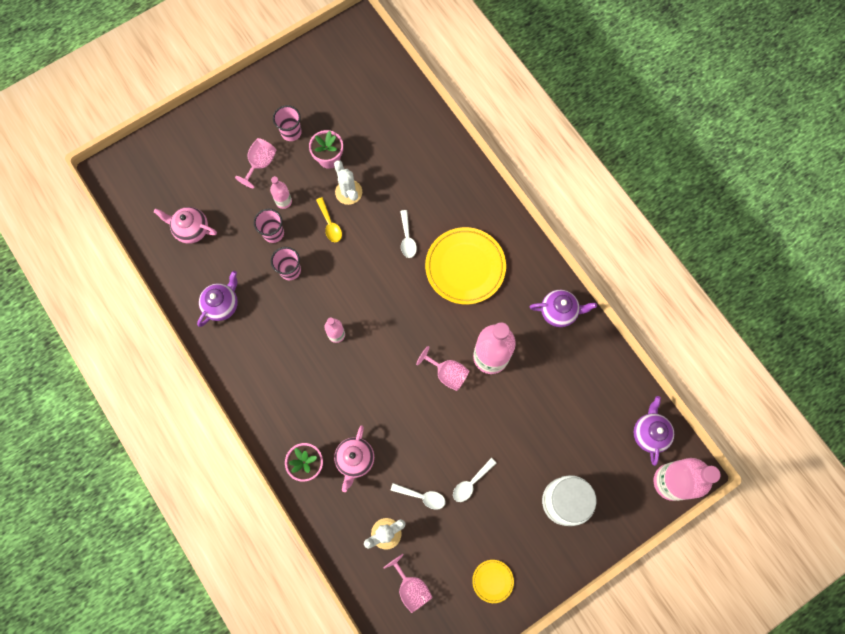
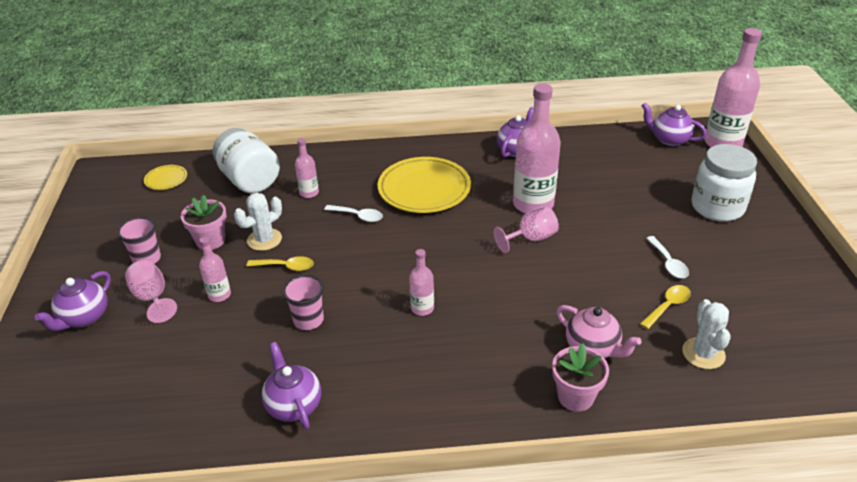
camera: 60 degrees left, 35 degrees down
pink teapot [154,207,217,244] -> none
pink cup [254,209,284,243] -> none
white cactus [334,160,362,205] -> white cactus turned 45 degrees counterclockwise [234,193,282,251]
pink goblet [383,554,433,613] -> none
white spoon [390,483,446,510] -> yellow spoon [640,285,691,329]
yellow plate [472,560,514,603] -> yellow plate moved to [144,165,187,190]
none -> purple teapot [35,271,111,331]
none -> white jar [213,128,280,193]
none -> pink bottle [295,138,319,198]

